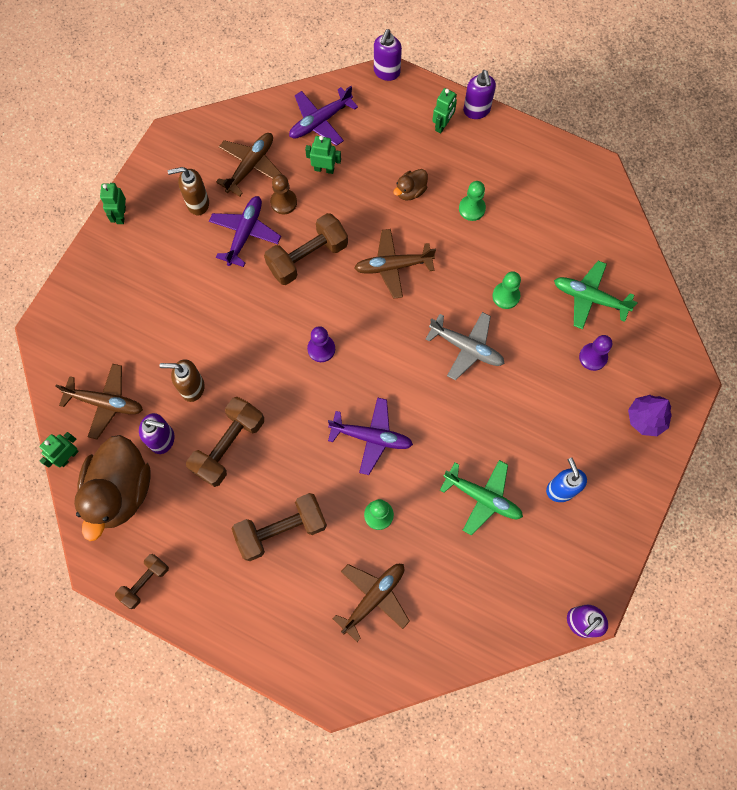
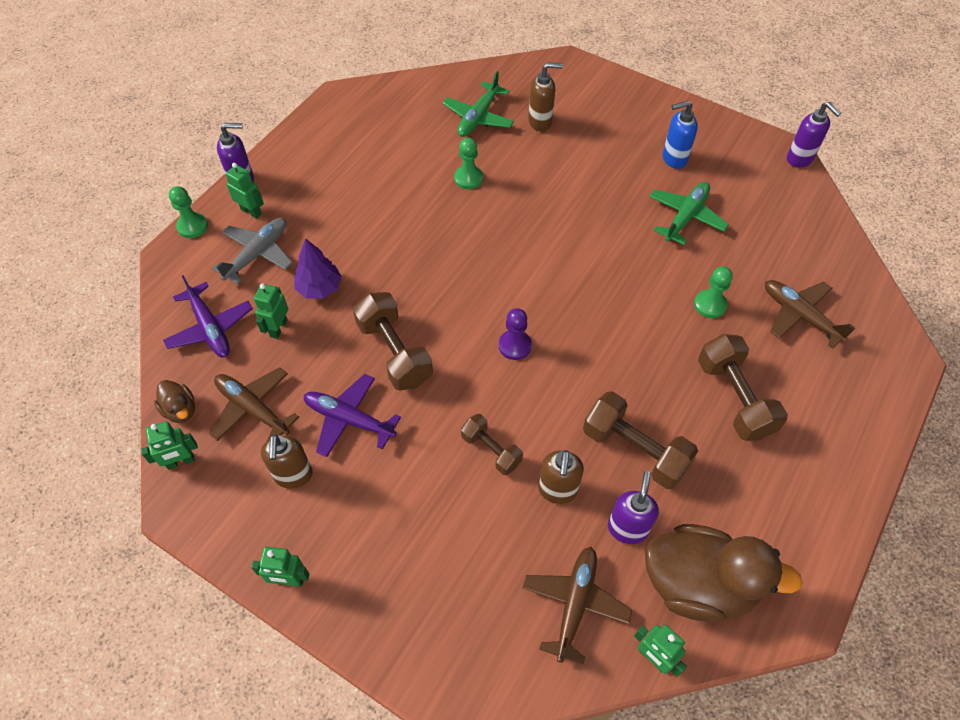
camera: 85 degrees left, 15 degrees down
brown dumbbell [115,554,169,609] -> brown dumbbell moved to [461,414,523,475]
brown pawn [270,174,297,214] -> none
purple plane [328,397,413,475] -> none
brown plane [354,229,436,299] -> none
purple soap dispenser [374,29,402,81] -> none
brown duck [393,169,428,201] -> brown duck moved to [154,380,195,423]
grey plane [426,312,505,381] -> grey plane moved to [212,218,293,285]
green pawn [459,181,486,221] -> green pawn moved to [169,186,208,238]
purple pawn [579,335,612,371] -> brown soap dispenser [528,62,563,131]
purple tree [628,395,672,436] -> purple tree moved to [294,238,342,299]
none -> green robot [141,421,198,470]

